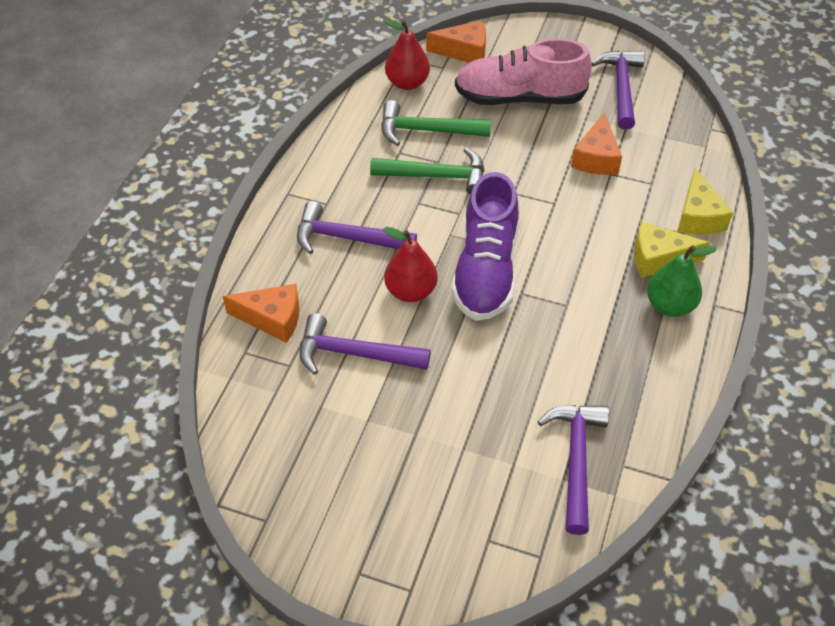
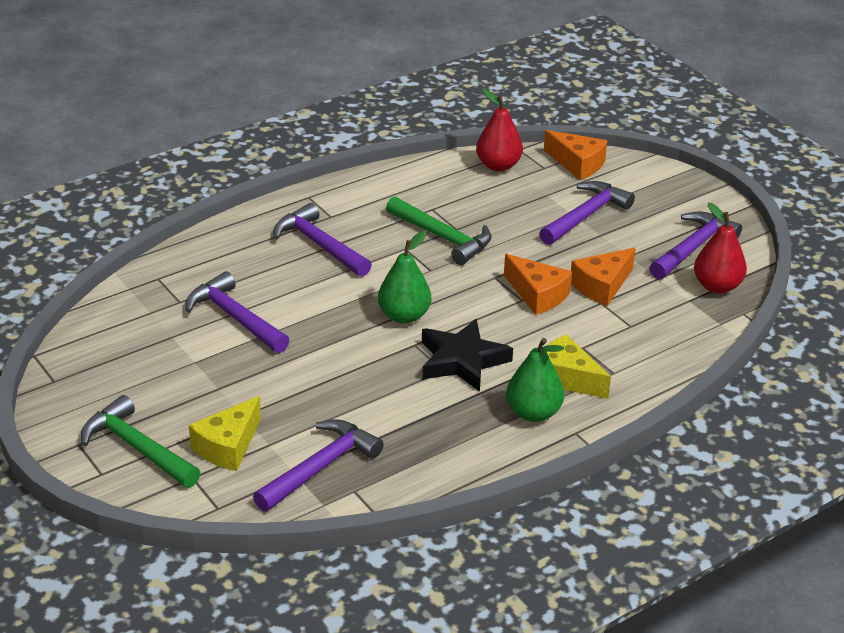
camera: 35 degrees right, 15 degrees down
orange cheese [223,284,299,343] -> orange cheese moved to [504,254,572,315]
green hammer [381,100,491,146] -> green hammer moved to [81,395,200,488]
red pear [383,227,438,302] -> red pear moved to [694,203,747,294]
purple shoe [451,172,519,321] -> green pear [378,231,431,324]
pink shoe [455,38,592,105] -> purple hammer [539,181,635,245]
yellow cheese [677,168,733,235] -> yellow cheese moved to [189,396,261,471]
none -> black star [422,319,513,392]

